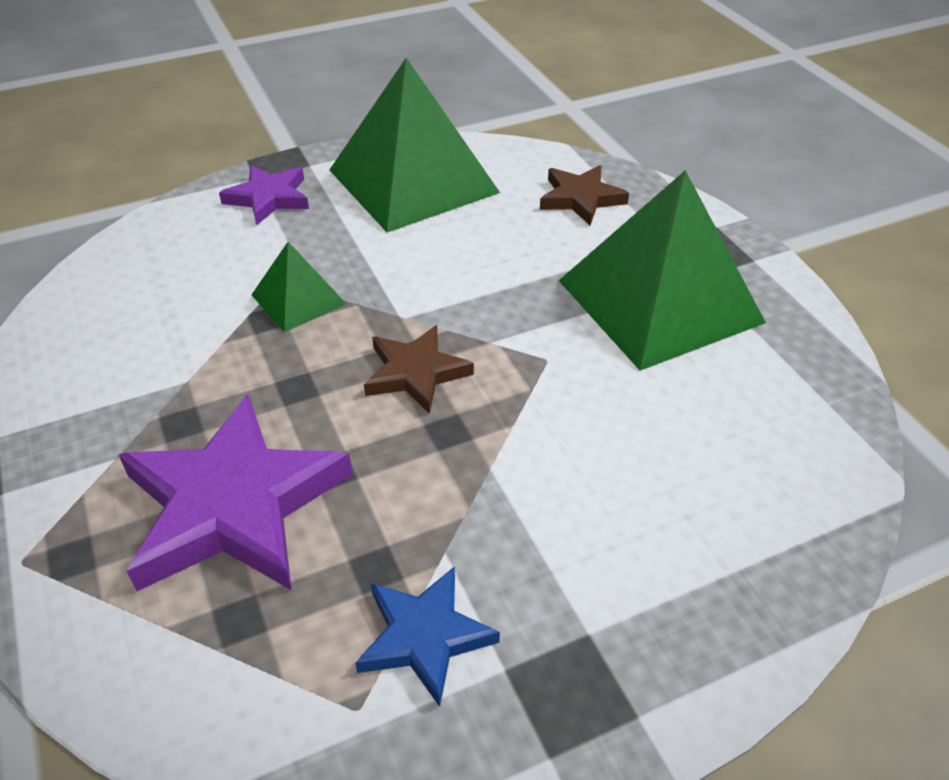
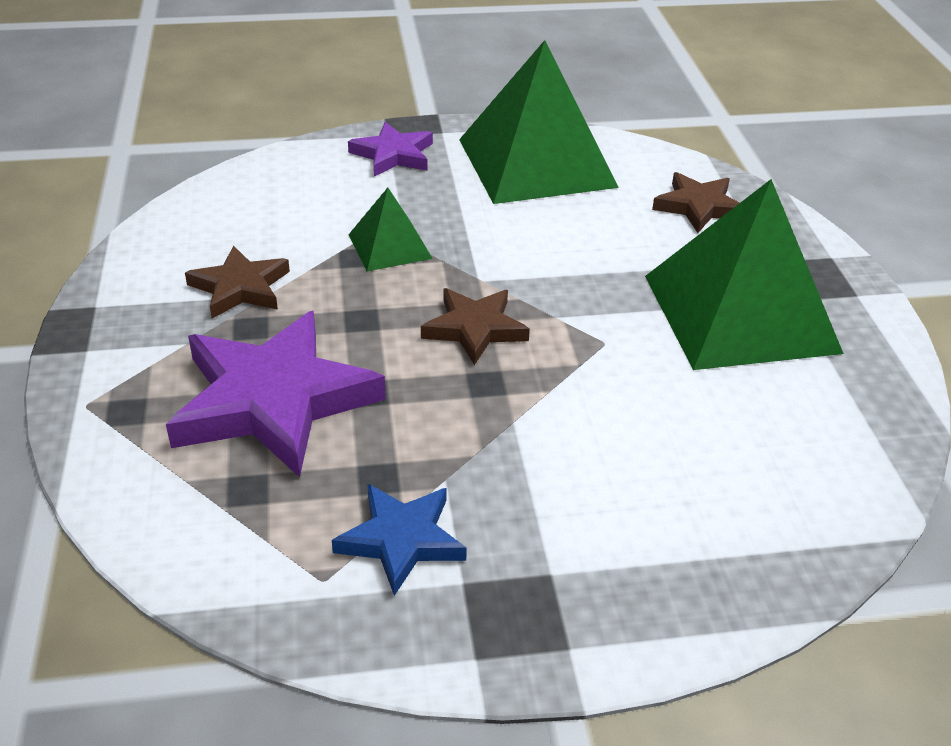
camera: 15 degrees right, 5 degrees down
none -> brown star [185,246,290,318]

